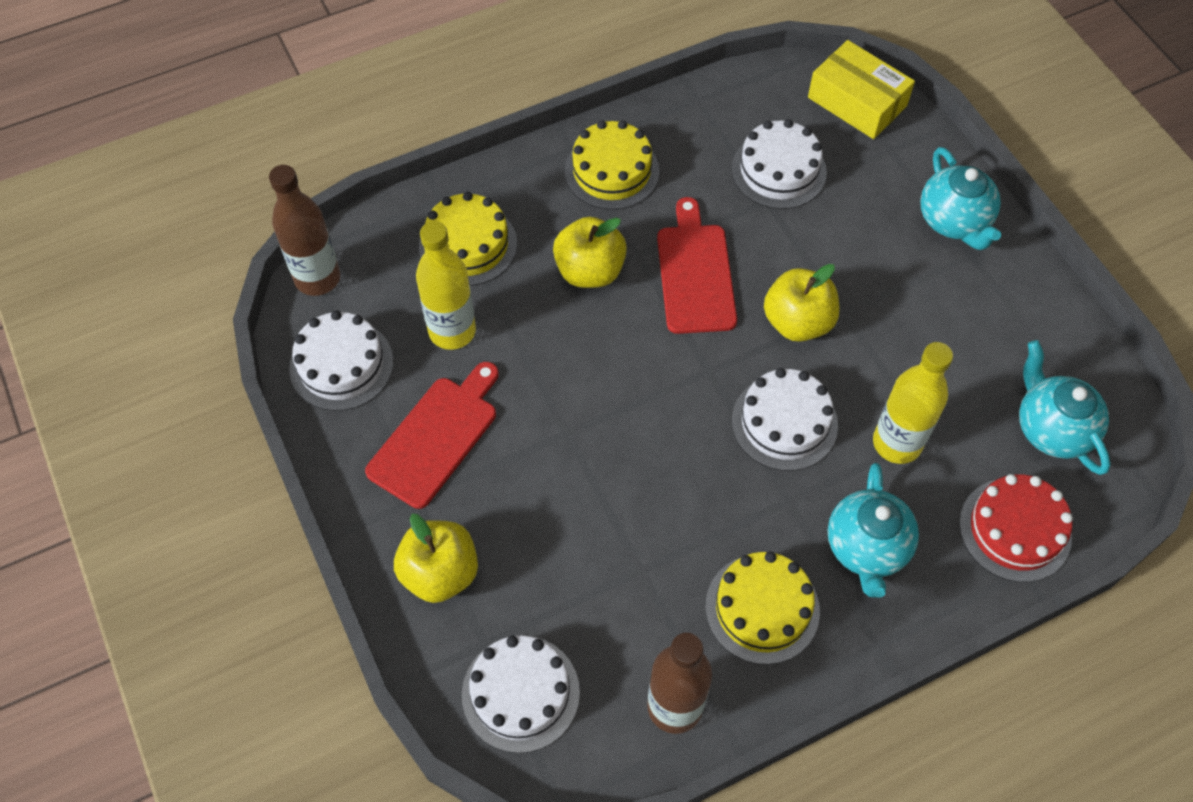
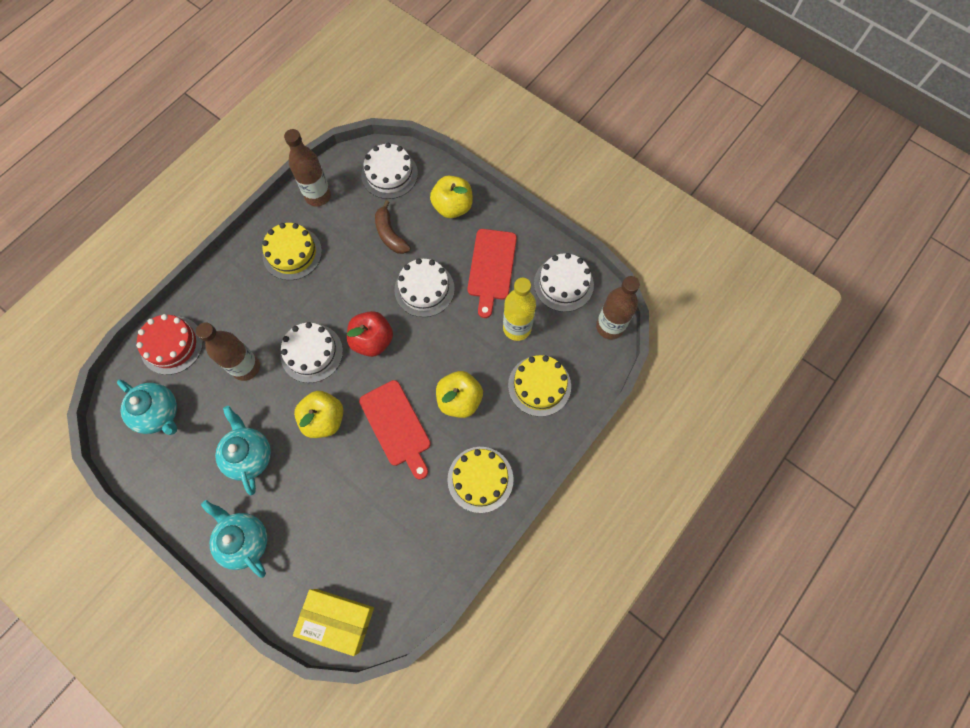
camera: 155 degrees right, 10 degrees up
white cake [731,119,827,209] -> white cake moved to [394,258,455,317]
turquoise teapot [828,463,919,598] -> turquoise teapot moved to [215,406,271,495]
yellow bottle [873,342,953,464] -> brown bottle [196,322,260,381]
none -> red apple [347,311,393,357]
none -> brown banana [375,200,411,254]

